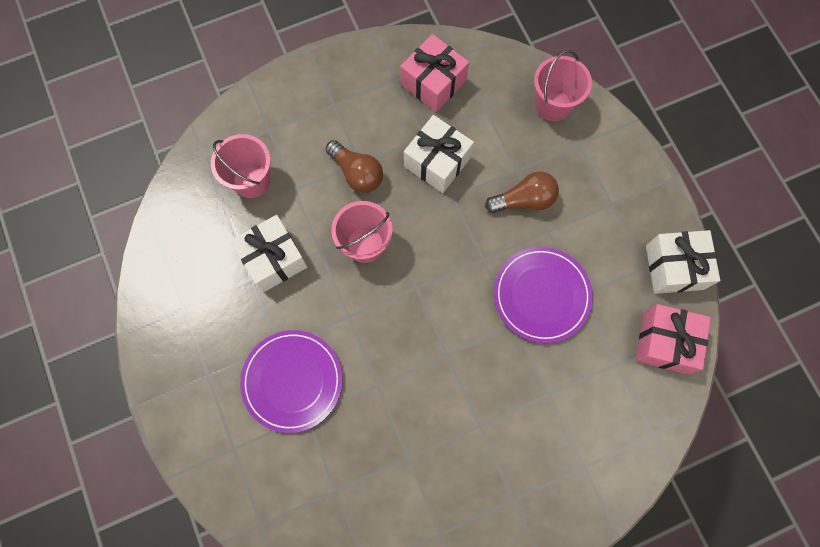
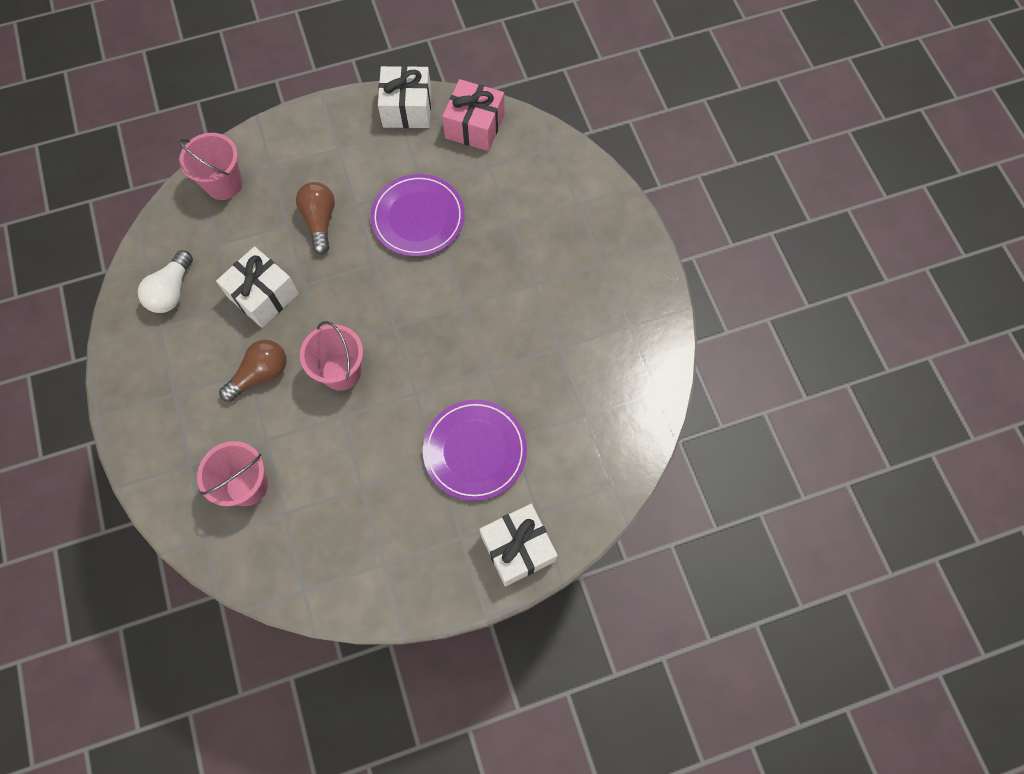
camera: 85 degrees left, 5 degrees down
white gift [231,215,307,292] -> white gift moved to [480,504,558,587]
pink gift [401,34,469,112] -> white light bulb [138,250,193,313]

